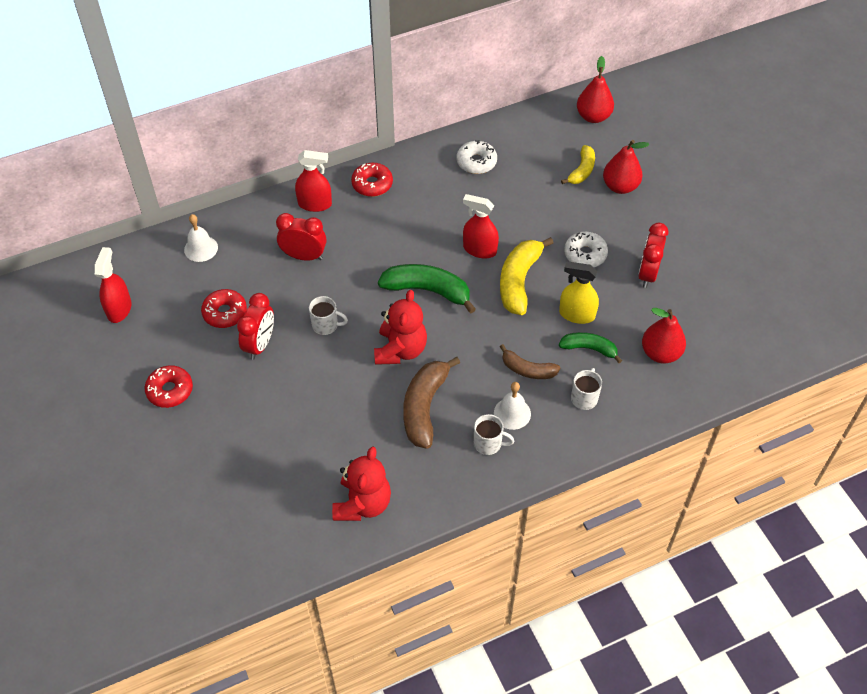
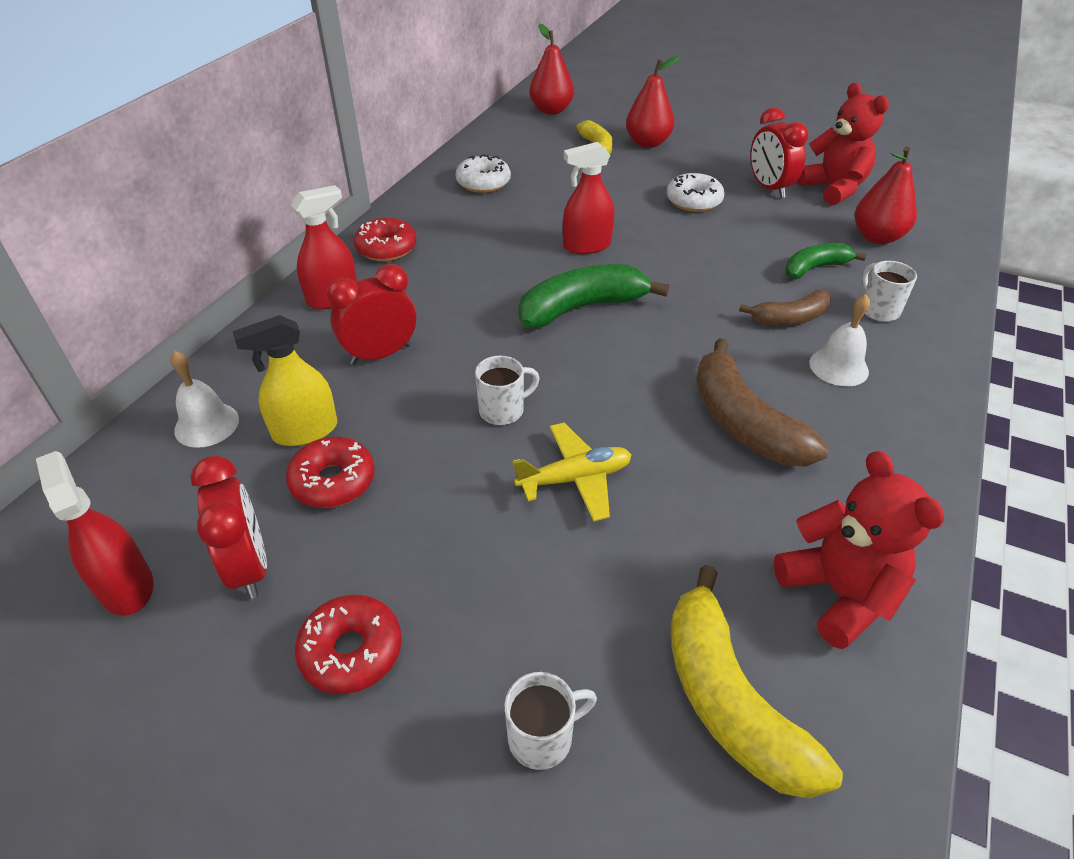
camera: 40 degrees left, 10 degrees down
red clock [237,293,274,360] -> red clock moved to [191,456,267,599]
red teddy bear [374,290,427,365] -> red teddy bear moved to [797,83,889,205]
white mug [474,414,514,455] -> white mug moved to [504,672,597,770]
yellow banana [500,237,554,315] -> yellow banana moved to [670,565,843,799]
yellow spray bottle [559,261,599,324] -> yellow spray bottle moved to [233,315,337,446]
none -> yellow plane [512,423,631,522]

